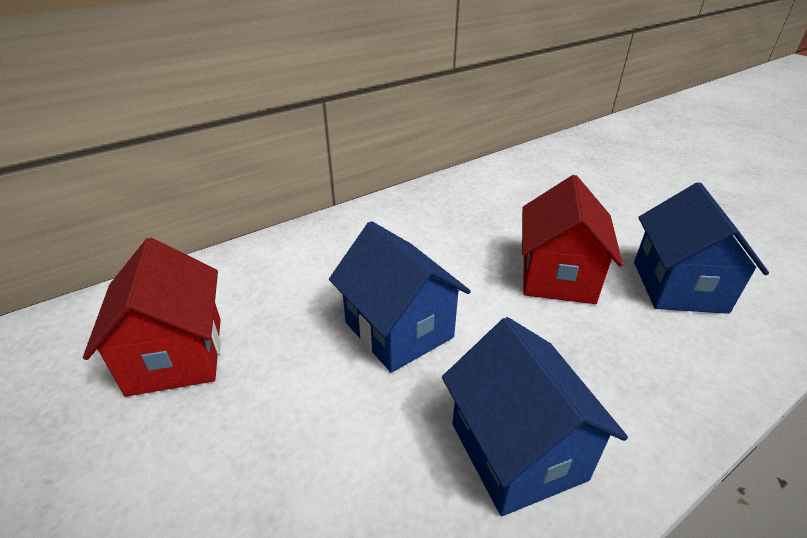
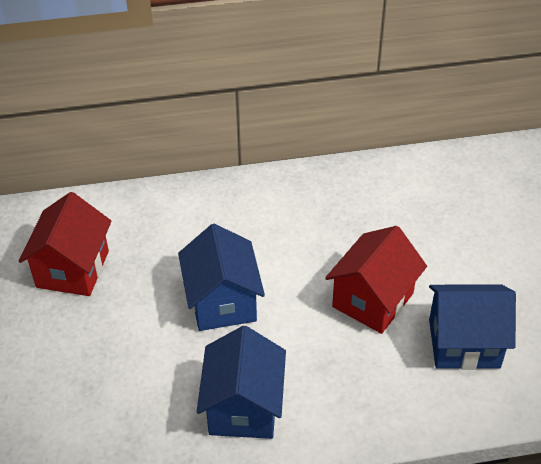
camera: 25 degrees right, 10 degrees up
blue house [634,182,769,314] -> blue house turned 60 degrees clockwise [429,284,516,370]

